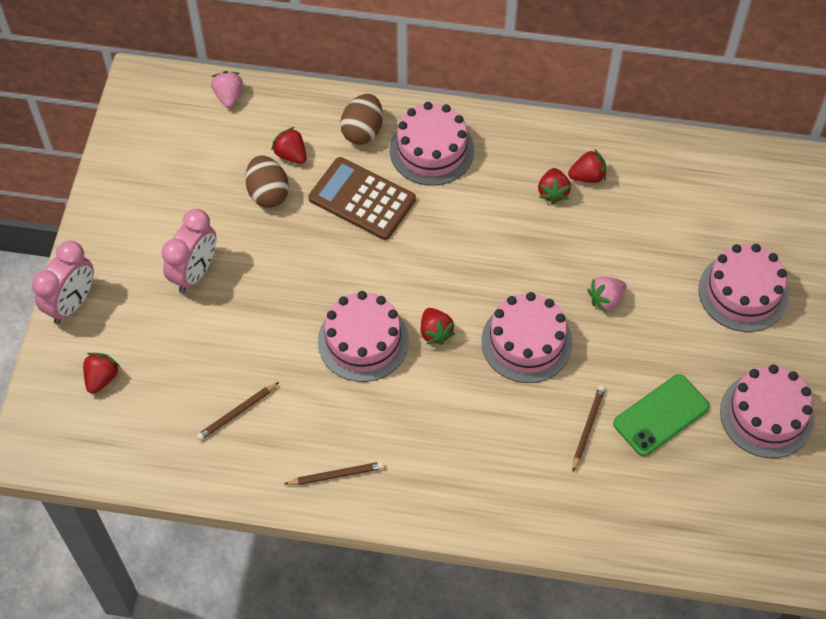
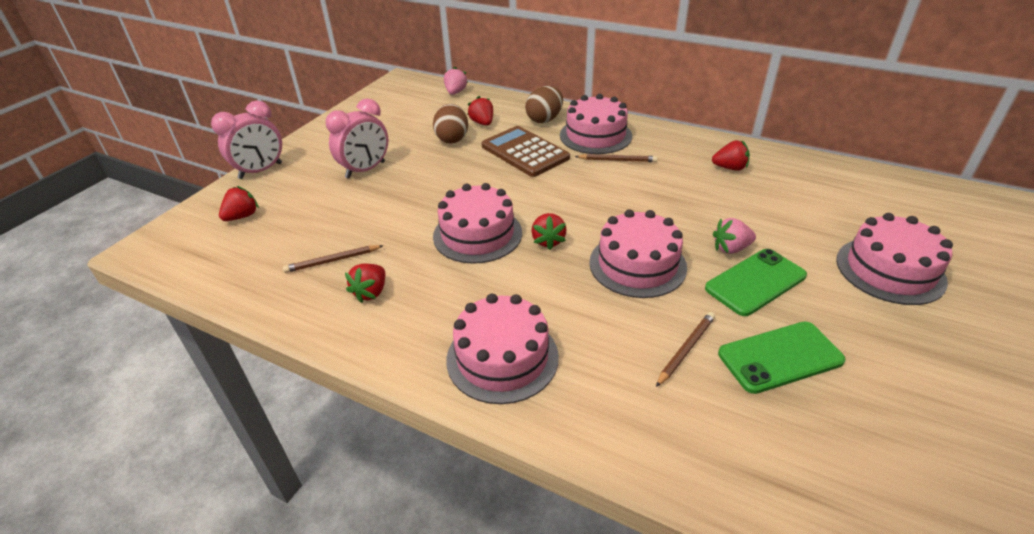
camera: 20 degrees right, 20 degrees down
brown pencil [284,462,384,485] -> brown pencil moved to [575,154,658,162]
red strawberry [538,168,571,204] -> red strawberry moved to [345,264,385,303]
pink cake [720,365,814,458] -> pink cake moved to [446,294,559,404]
none -> green phone [705,249,807,316]

